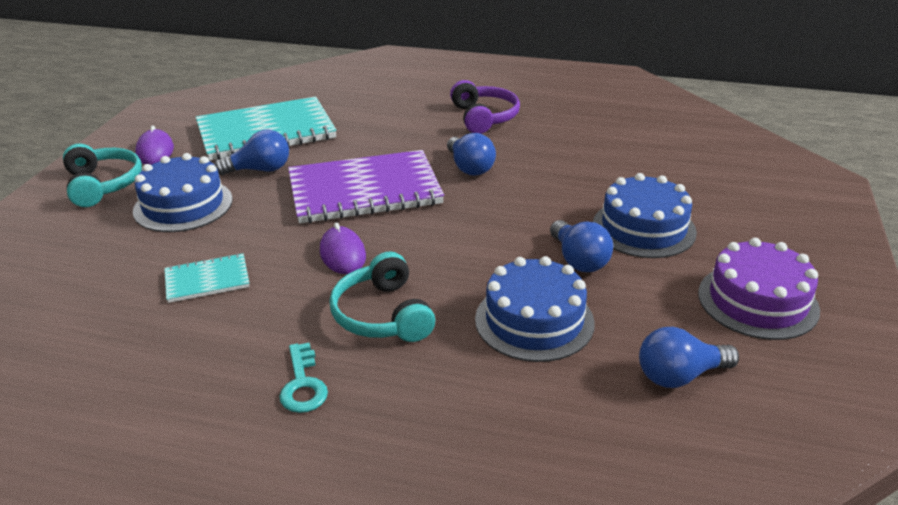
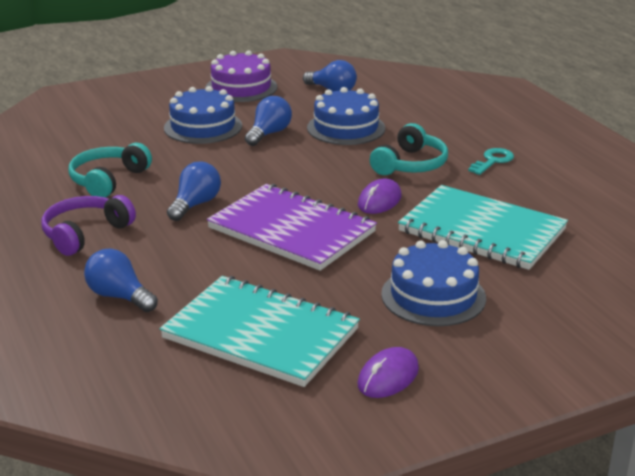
camera: 130 degrees left, 5 degrees down
turquoise headphones [63,143,142,207] -> turquoise headphones moved to [69,143,152,198]
turquoise notebook [164,253,250,303] -> turquoise notebook [398,185,568,270], size x2.10
blue light bulb [214,130,289,175] -> blue light bulb moved to [84,249,158,312]

